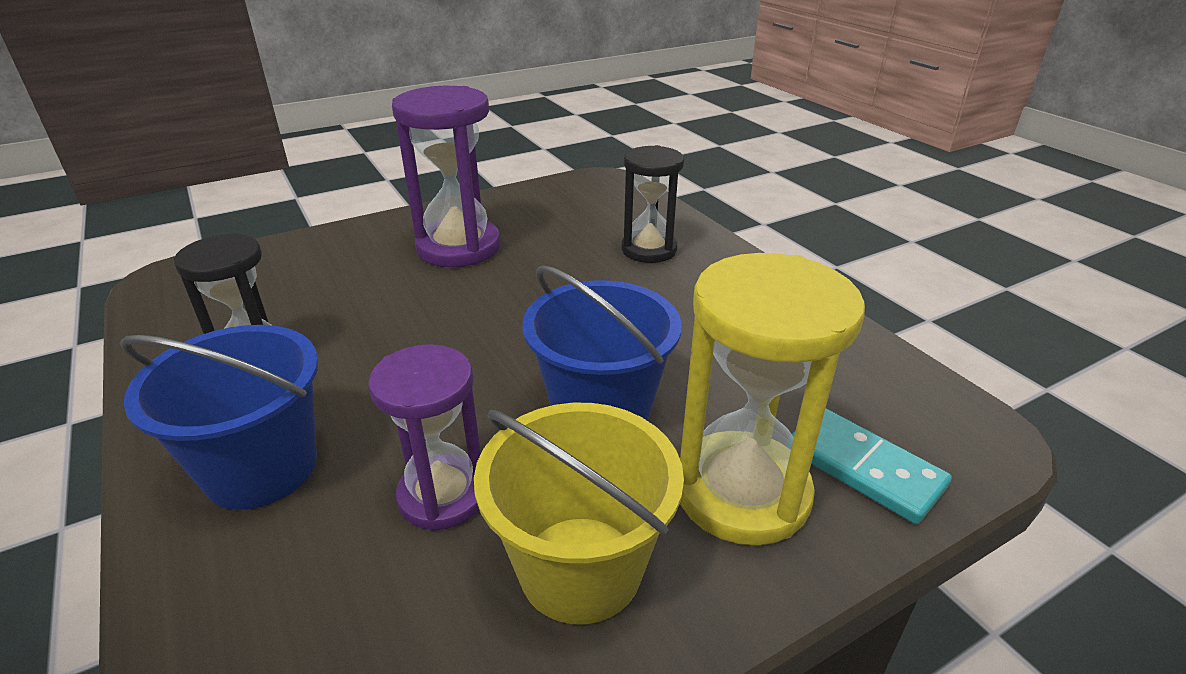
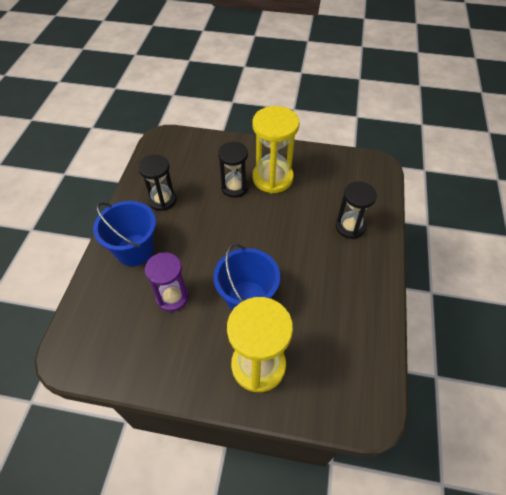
camera: 40 degrees right, 20 degrees up
purple hourglass [392,86,501,267] -> yellow hourglass [252,106,300,193]
yellow bucket [474,403,684,624] -> none
turquoise domino [792,409,952,524] -> none
none -> black hourglass [218,142,248,198]

